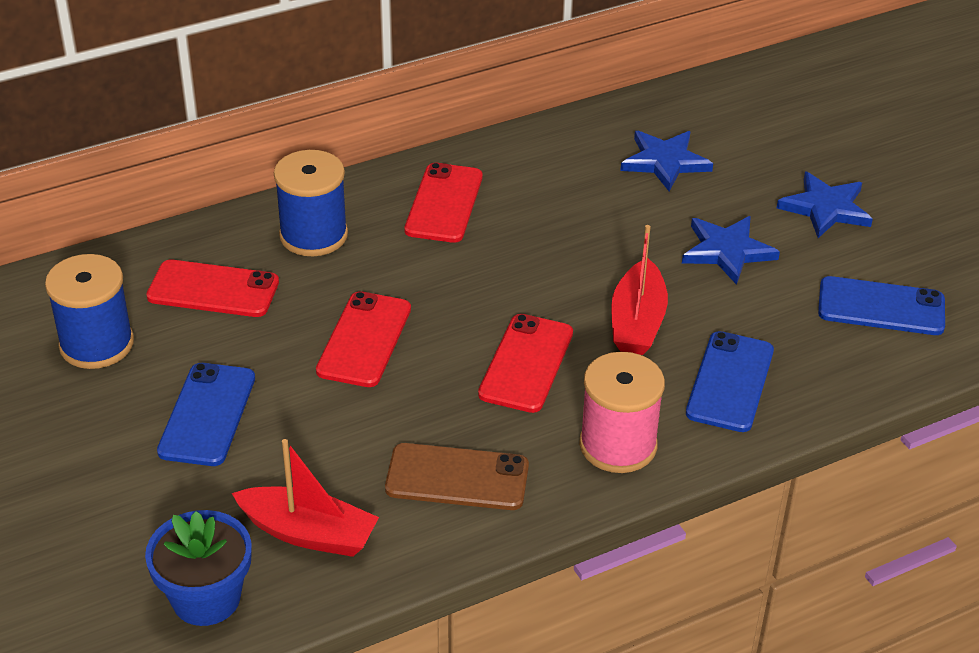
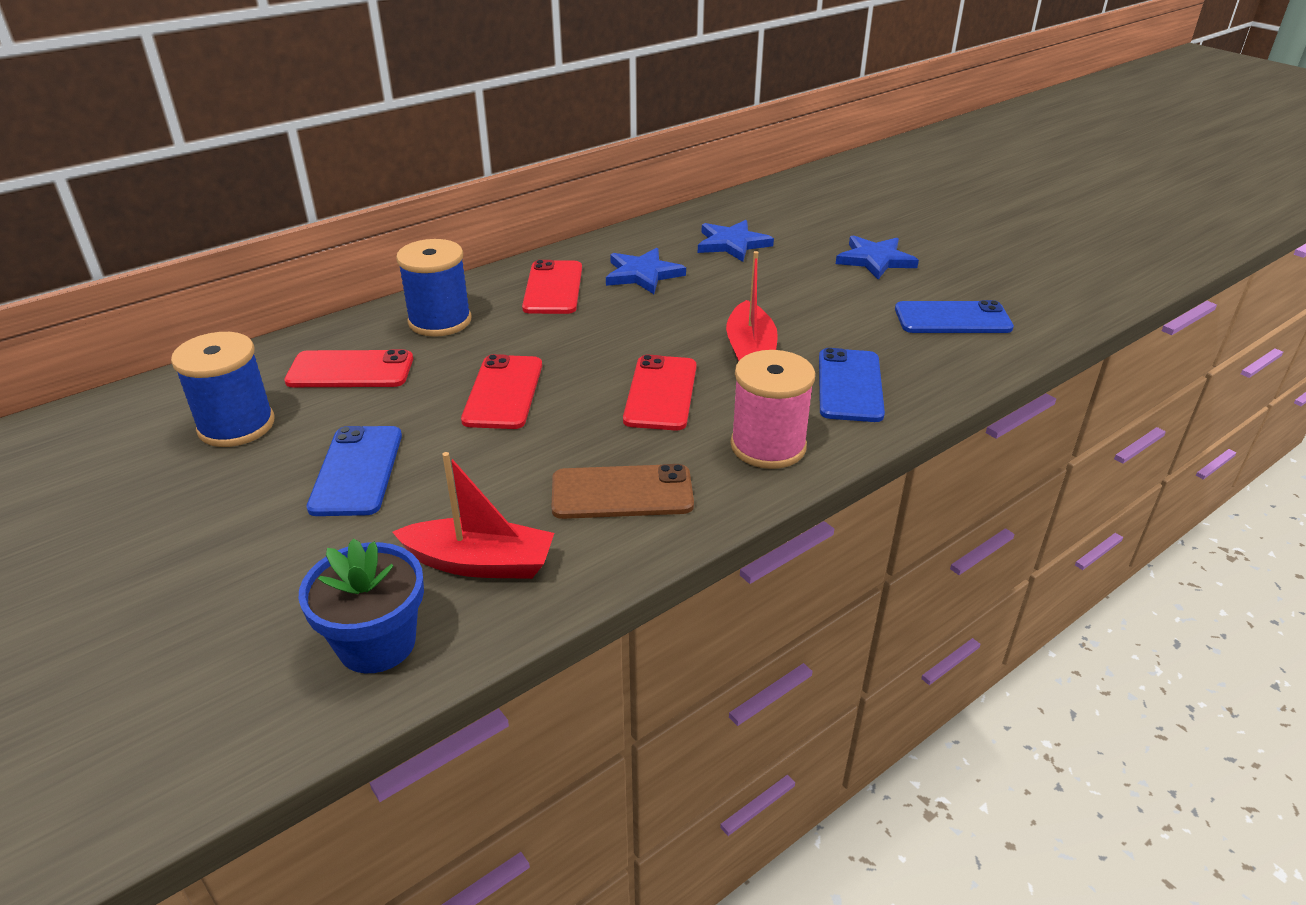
camera: 10 degrees left, 5 degrees down
blue star [682,216,780,285] -> blue star moved to [606,248,686,294]

